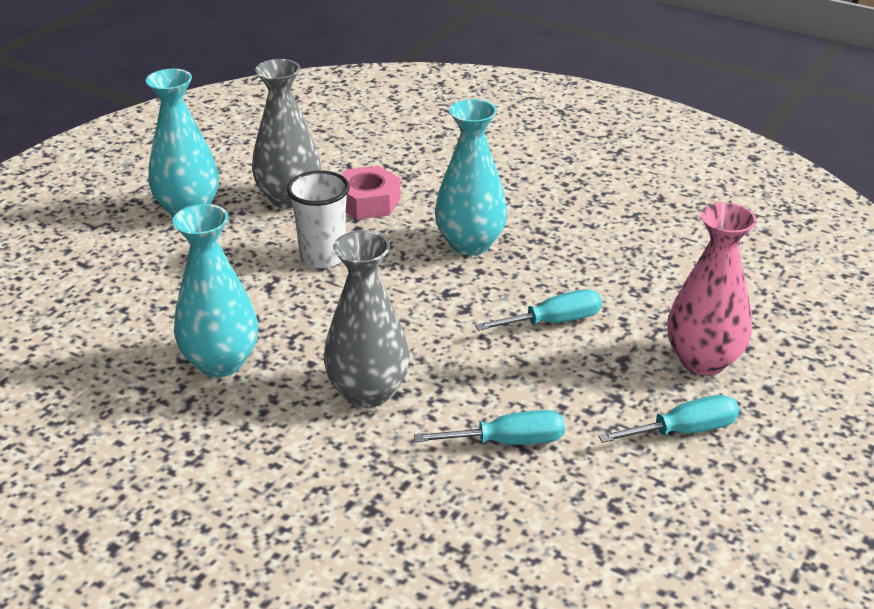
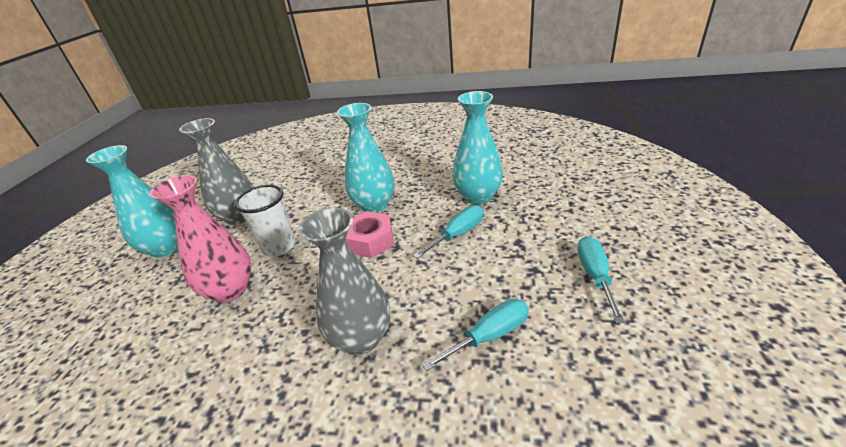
camera: 20 degrees left, 0 degrees up
turquoise vase [172,204,258,377] -> turquoise vase moved to [452,91,503,204]
pink nut [342,166,401,220] -> pink nut moved to [346,211,394,258]
turquoise screwdriver [598,395,739,443] -> turquoise screwdriver turned 45 degrees counterclockwise [578,236,625,323]
pink vase [667,202,757,375] -> pink vase moved to [150,175,252,303]

